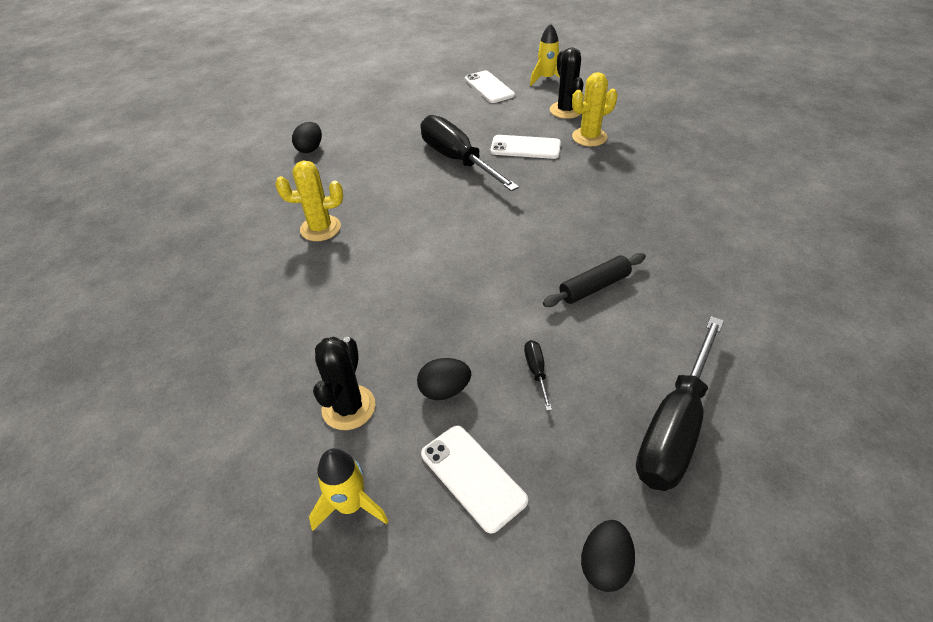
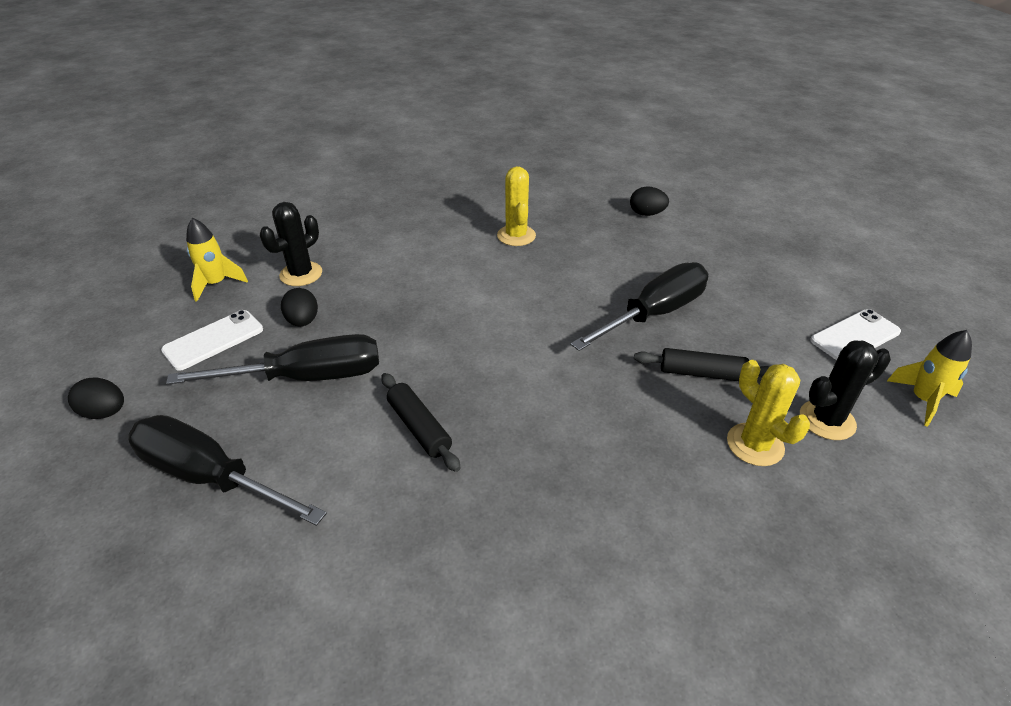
camera: 85 degrees right, 5 degrees down
black cactus [313,337,375,430] -> black cactus turned 60 degrees counterclockwise [260,202,322,286]
white phone [490,135,561,159] -> black rolling pin [634,348,769,381]
black screwdriver [524,340,552,411] -> black screwdriver [166,334,379,385], size x2.49

